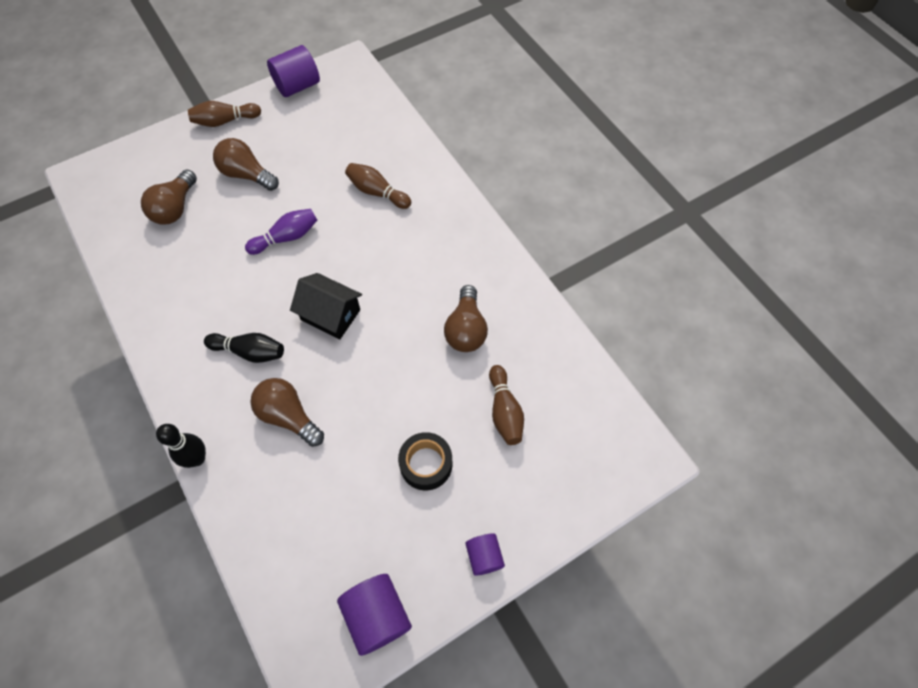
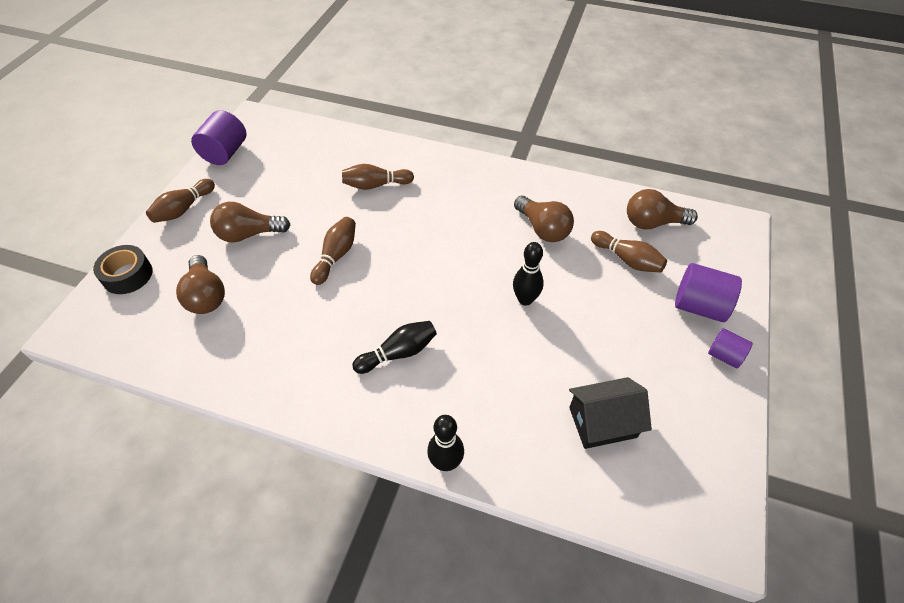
camera: 40 degrees left, 10 degrees down
purple bowling pin [245,209,317,255] -> brown bowling pin [310,217,356,285]
brown light bulb [251,378,324,447] -> brown light bulb moved to [627,189,698,229]
black house [290,273,362,339] -> black house moved to [569,377,652,449]
purple cylinder [337,574,412,656] -> purple cylinder moved to [675,263,742,322]
black tape [398,432,452,490] -> black tape moved to [93,245,153,294]
none -> black bowling pin [513,242,544,306]

